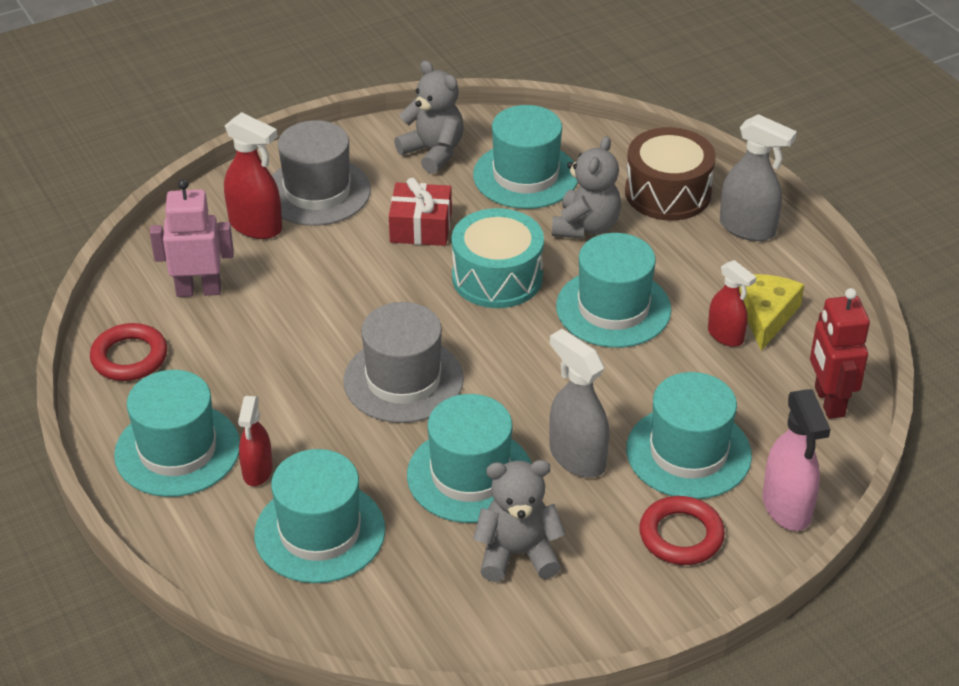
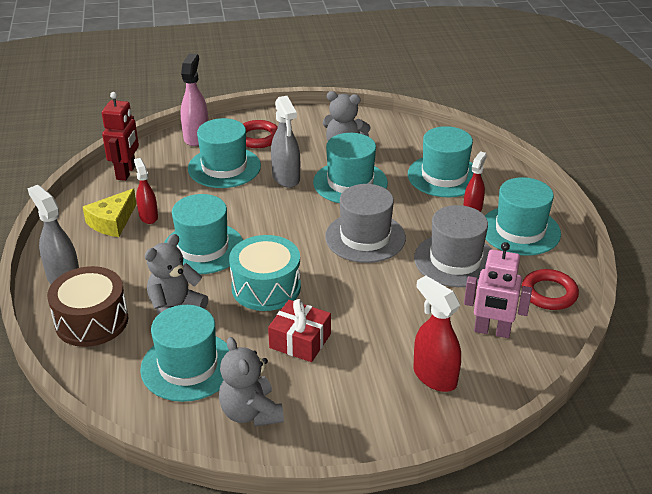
camera: 160 degrees left, 5 degrees down
grey hat [272,120,371,226] -> grey hat moved to [414,205,492,287]

